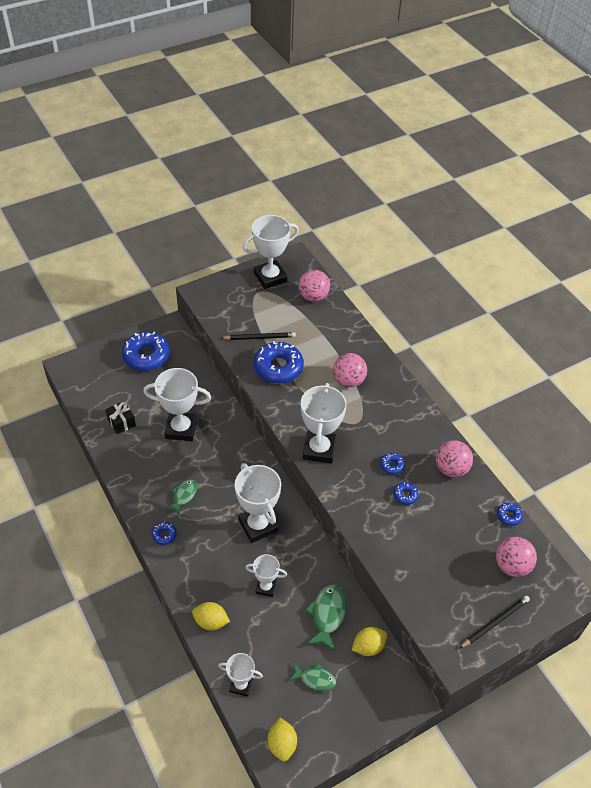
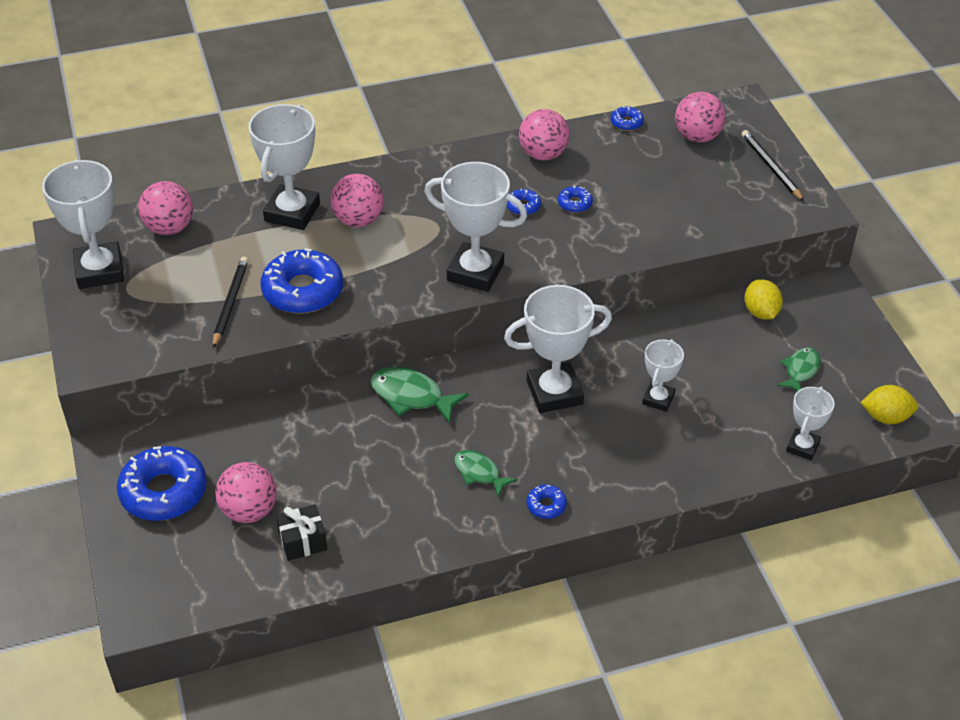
camera: 75 degrees left, 5 degrees down
white trophy [143,368,211,441] -> white trophy moved to [248,104,320,230]
yellow lemon [192,602,230,630] -> none
green fish [305,585,347,651] -> green fish moved to [370,367,469,424]
none -> pink ball [215,462,277,523]

